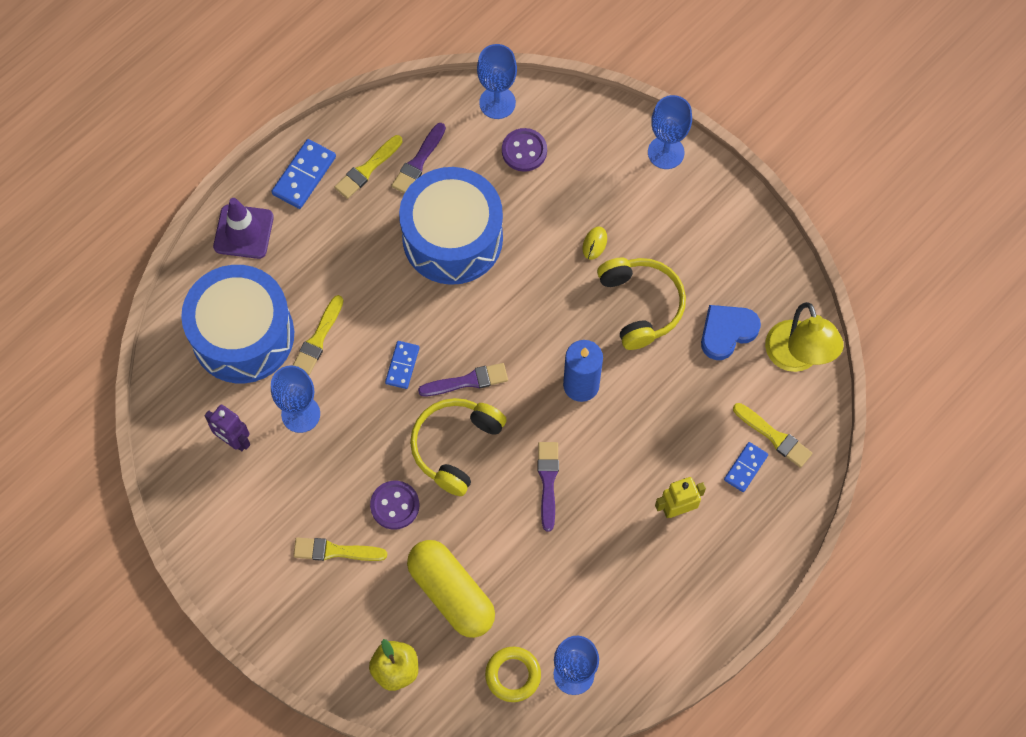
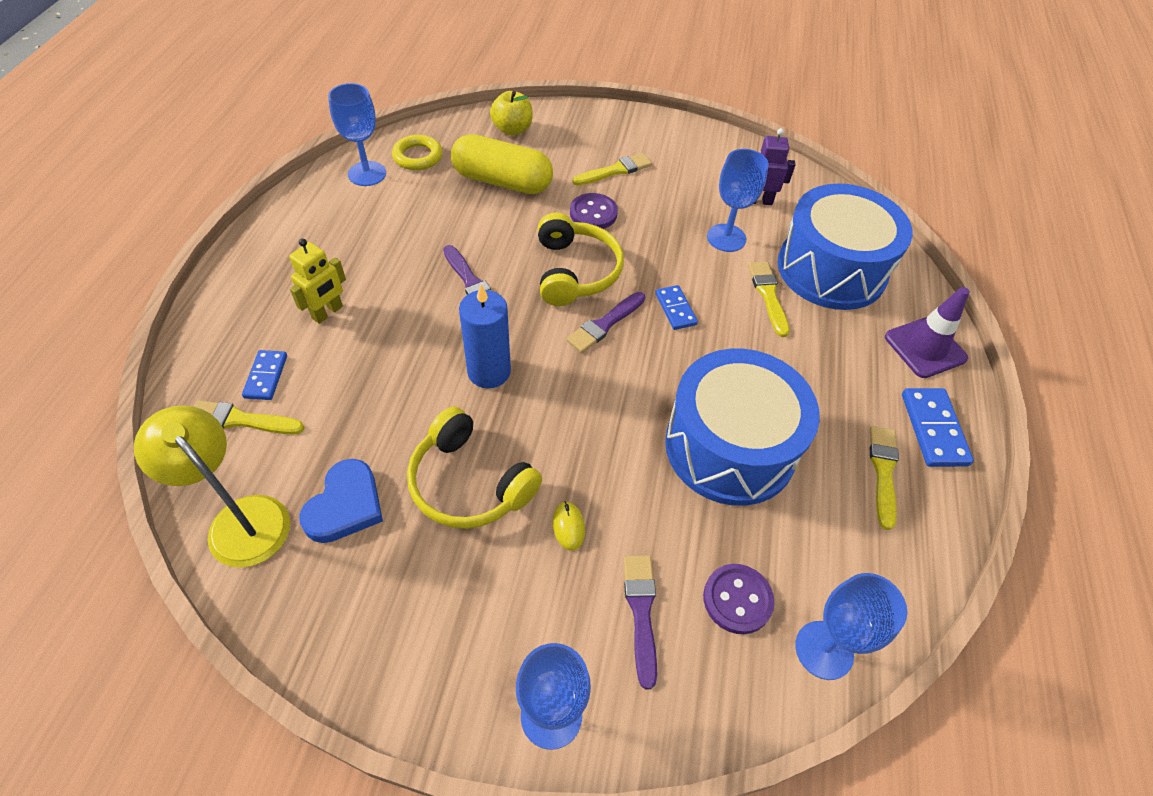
camera: 145 degrees right, 15 degrees down
purple brush [391,123,446,193] -> purple brush moved to [623,555,657,689]

